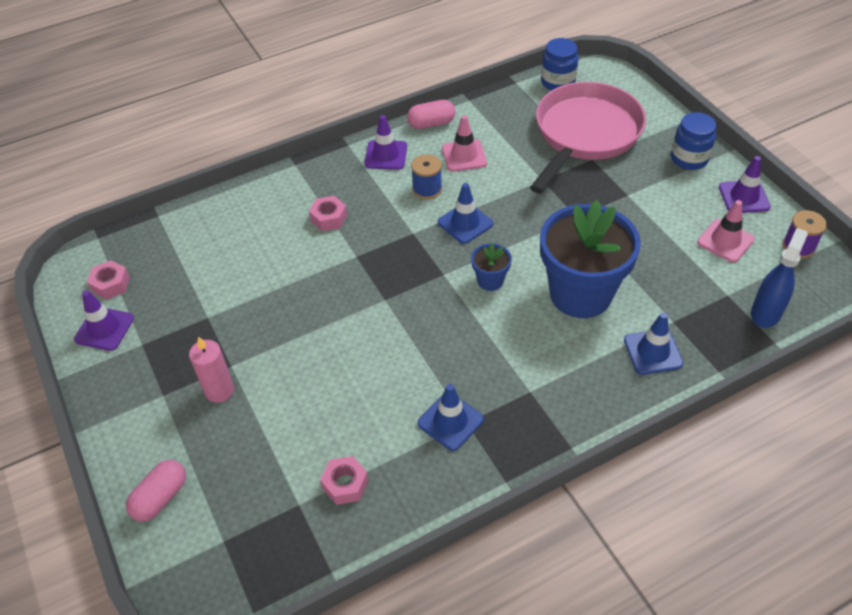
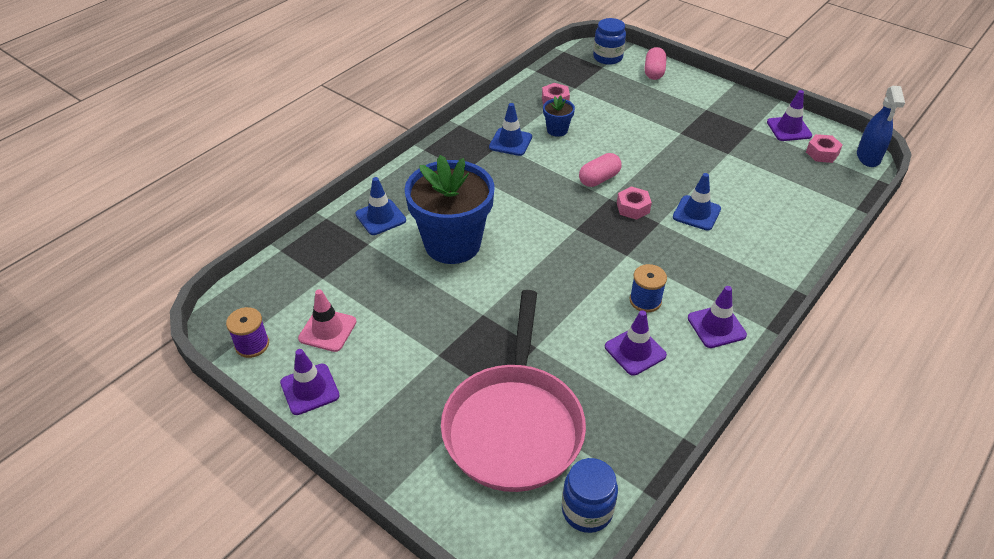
camera: 155 degrees right, 5 degrees down
pink candle [189,336,234,403] -> none
pink nut [309,196,347,231] -> pink nut moved to [617,187,652,220]
pink capsule [407,100,456,129] -> pink capsule moved to [579,153,621,187]
blue traffic cone [438,183,493,244] -> blue traffic cone moved to [673,173,721,231]
pink traffic cone [442,115,487,171] -> purple traffic cone [605,310,667,376]
blue flower pot [471,243,512,291] -> blue flower pot moved to [543,96,575,137]
blue jar [671,112,717,170] -> blue jar moved to [593,18,626,65]
blue spray bottle [751,228,808,328] -> blue spray bottle moved to [857,86,905,167]

